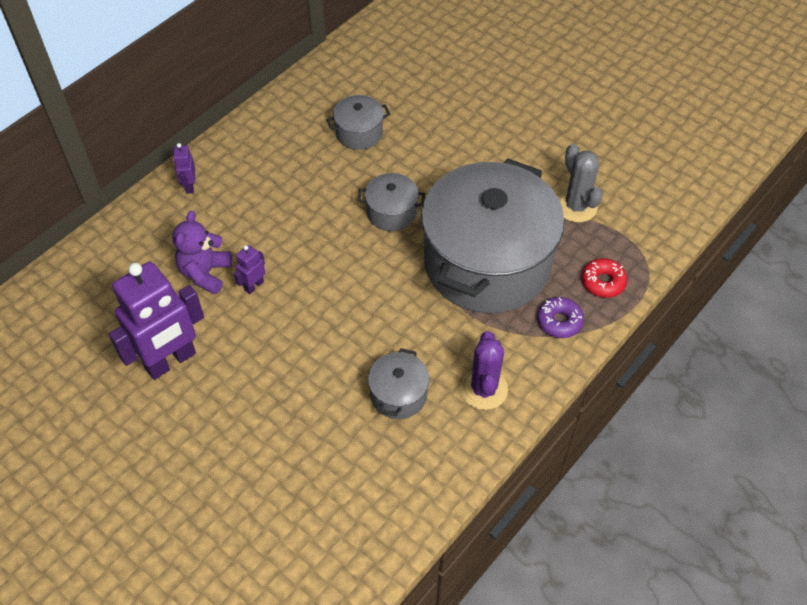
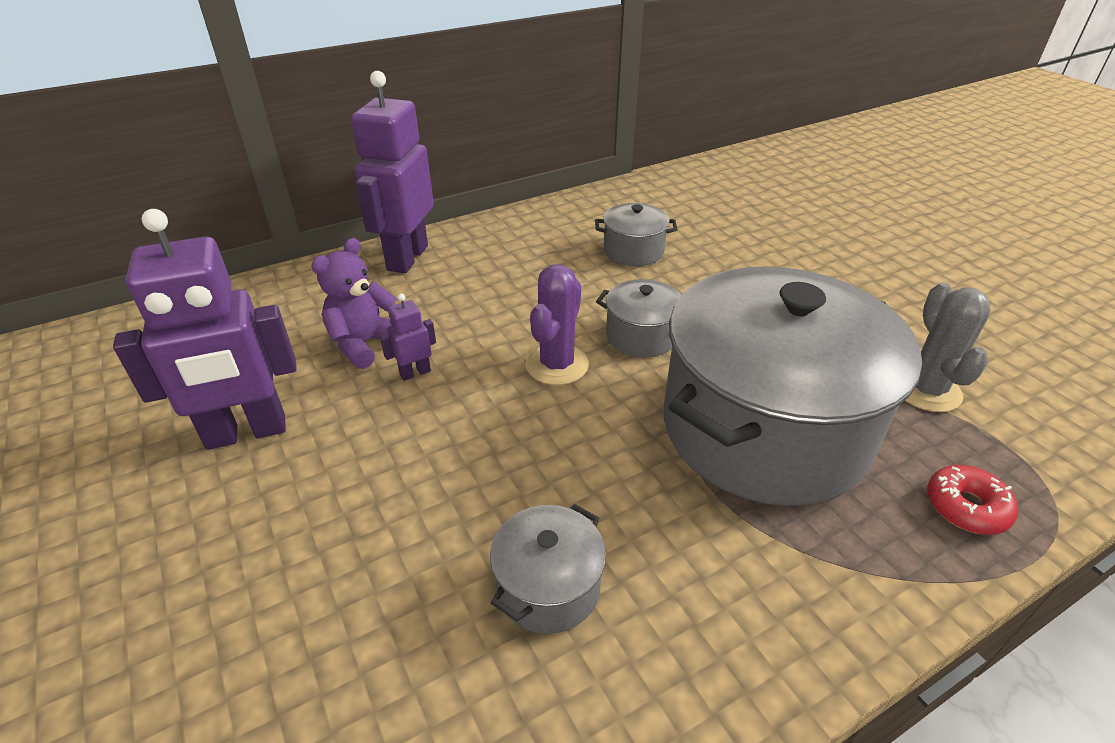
camera: 20 degrees right, 15 degrees down
purple robot [173,143,195,194] -> purple robot [351,71,434,273], size x2.33
purple cactus [460,331,508,410] -> purple cactus moved to [525,265,589,385]
purple donut [537,297,584,338] -> none

